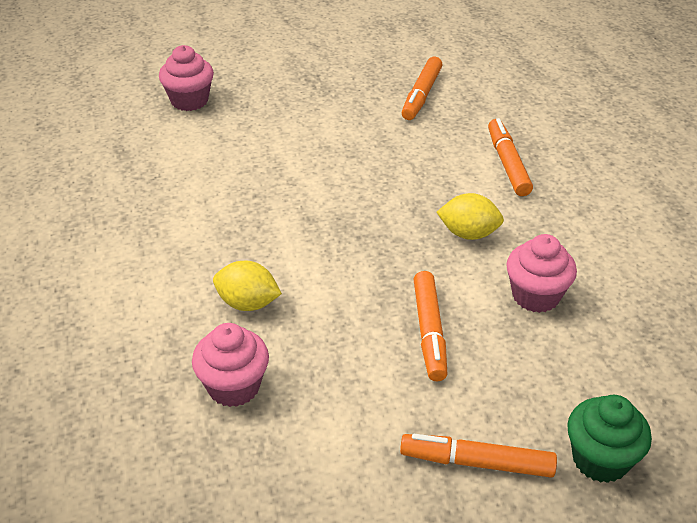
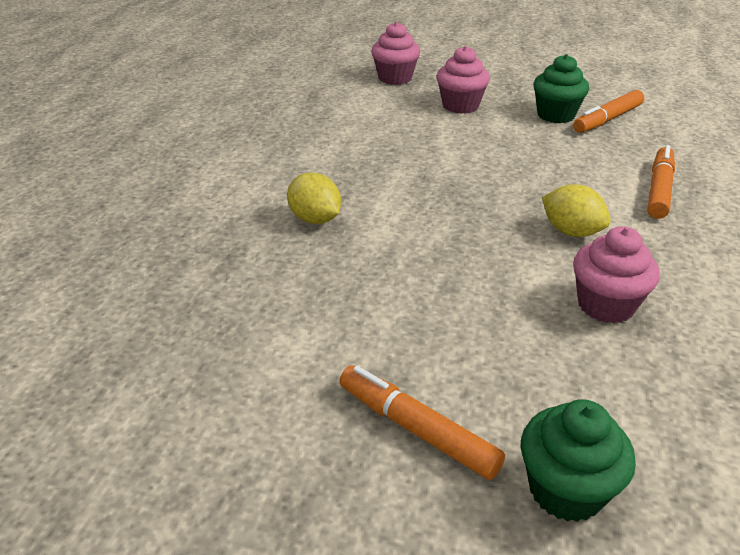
camera: 30 degrees right, 5 degrees down
pink cupcake [192,323,269,407] -> pink cupcake moved to [437,46,490,114]
orange marker [413,271,447,381] -> none
none -> green cupcake [533,54,589,123]

